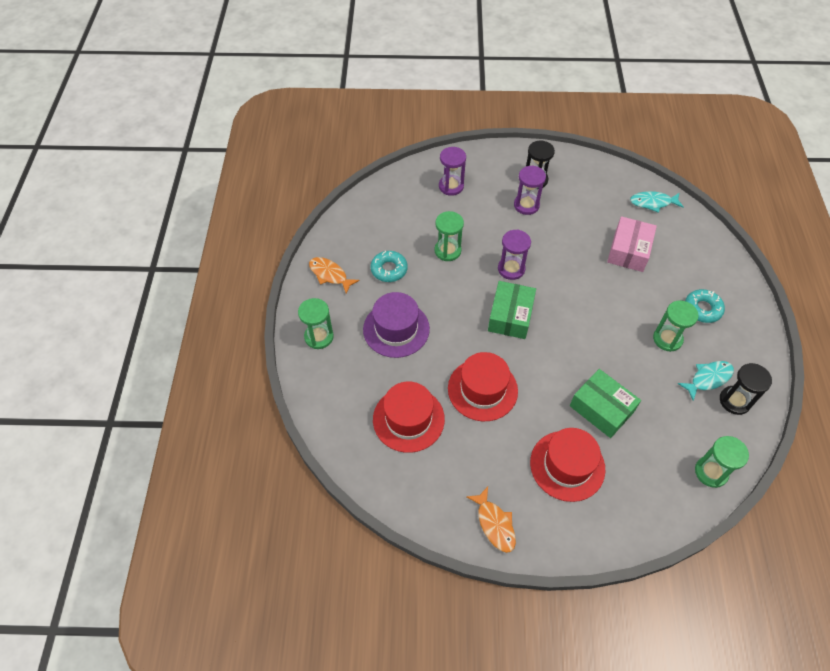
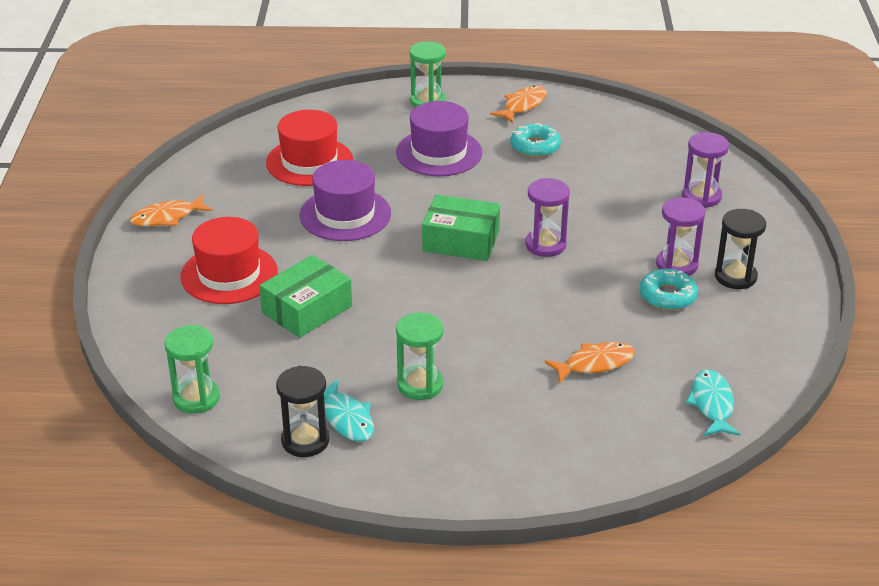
camera: 90 degrees right, 20 degrees down
green hourglass [434,211,464,261] -> none
red hat [448,352,518,421] -> purple hat [300,160,391,241]
pink box [607,216,657,272] -> orange fish [545,342,635,383]
turquoise donut [685,289,725,323] -> turquoise donut moved to [640,269,698,310]

